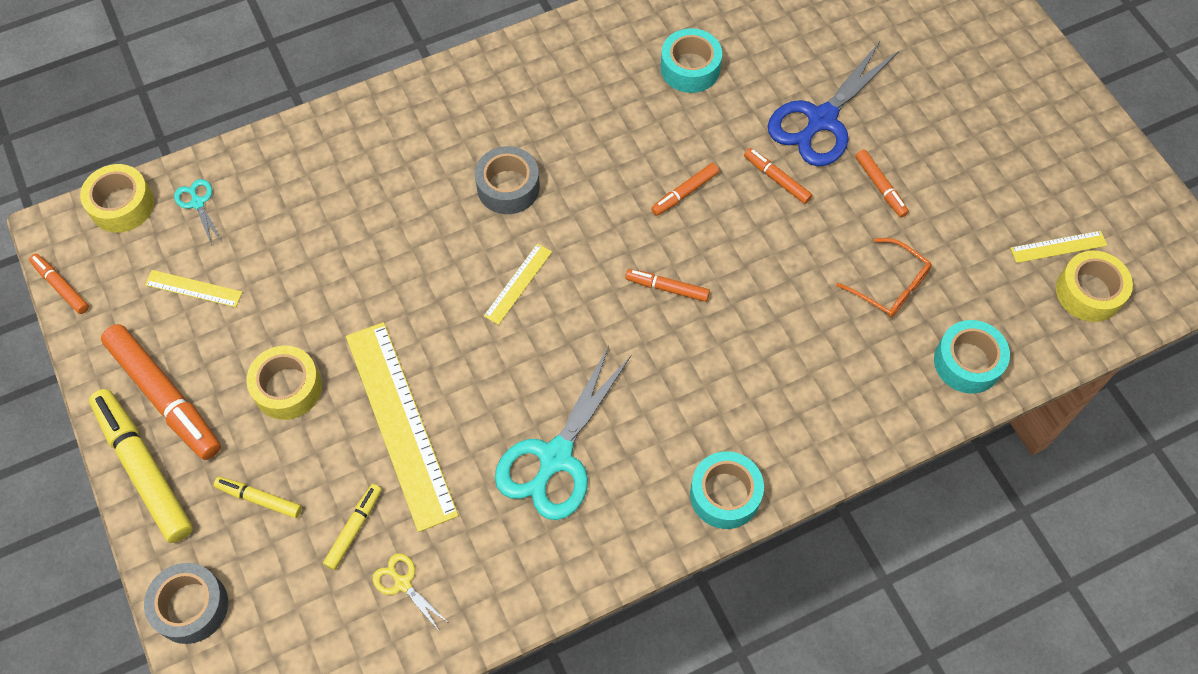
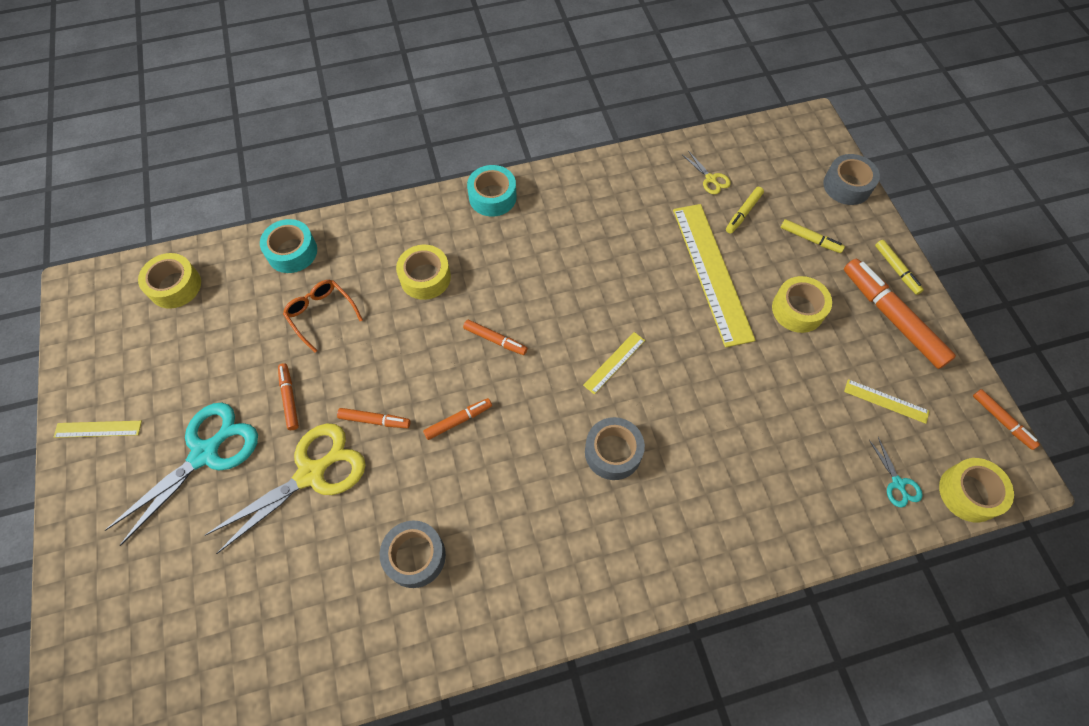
camera: 170 degrees left, 0 degrees up
yellow marker [89,389,193,543] -> yellow marker [875,240,924,295], size x0.50
turquoise scissors [495,346,631,520] -> turquoise scissors moved to [104,403,258,546]
turquoise tape [660,28,722,93] -> grey tape [380,521,446,588]
orange marker [744,148,812,204] -> orange marker turned 45 degrees counterclockwise [337,408,410,428]
blue scissors [768,41,899,166] -> yellow scissors [204,423,366,554]
yellow ruler [1010,231,1107,263] -> yellow ruler moved to [54,421,142,438]
none -> yellow tape [396,245,451,300]

